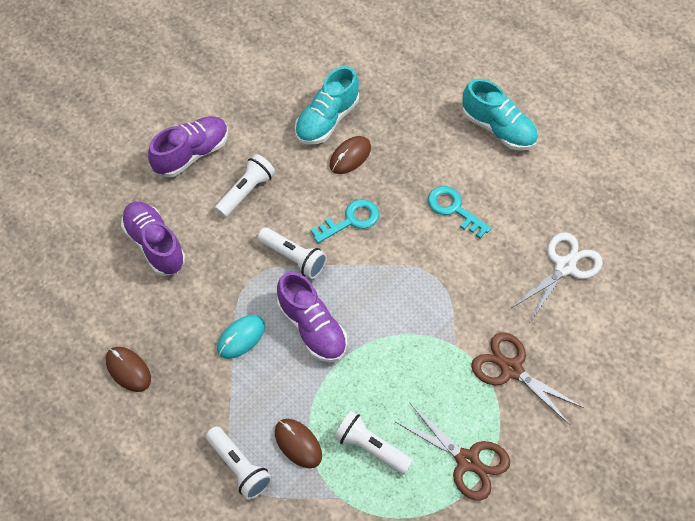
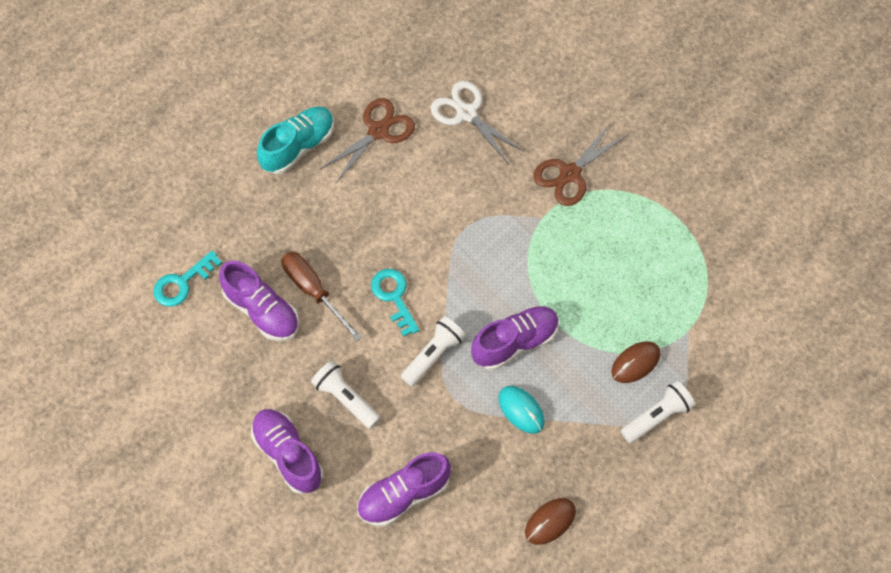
camera: 85 degrees left, 5 degrees up
turquoise shoe [295,66,359,144] -> purple shoe [219,260,299,341]
brown mouse [329,136,371,174] -> brown screwdriver [281,252,362,341]
white flashlight [334,411,413,474] -> none
brown scissors [396,403,510,501] -> brown scissors moved to [320,98,415,183]
turquoise key [428,186,491,238] -> turquoise key moved to [153,251,222,307]

